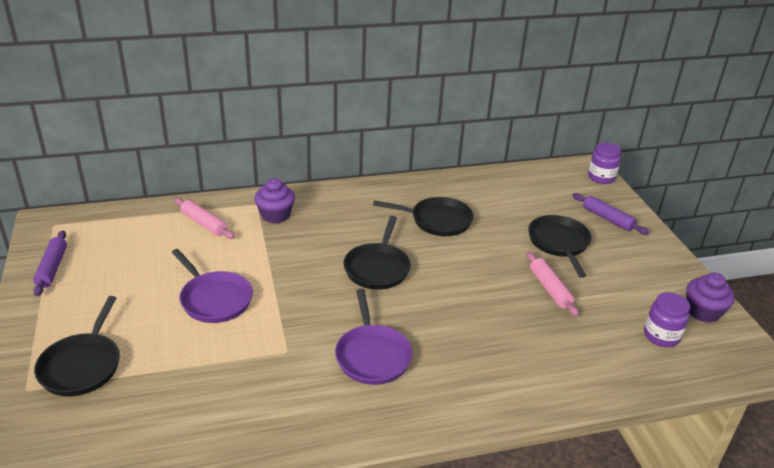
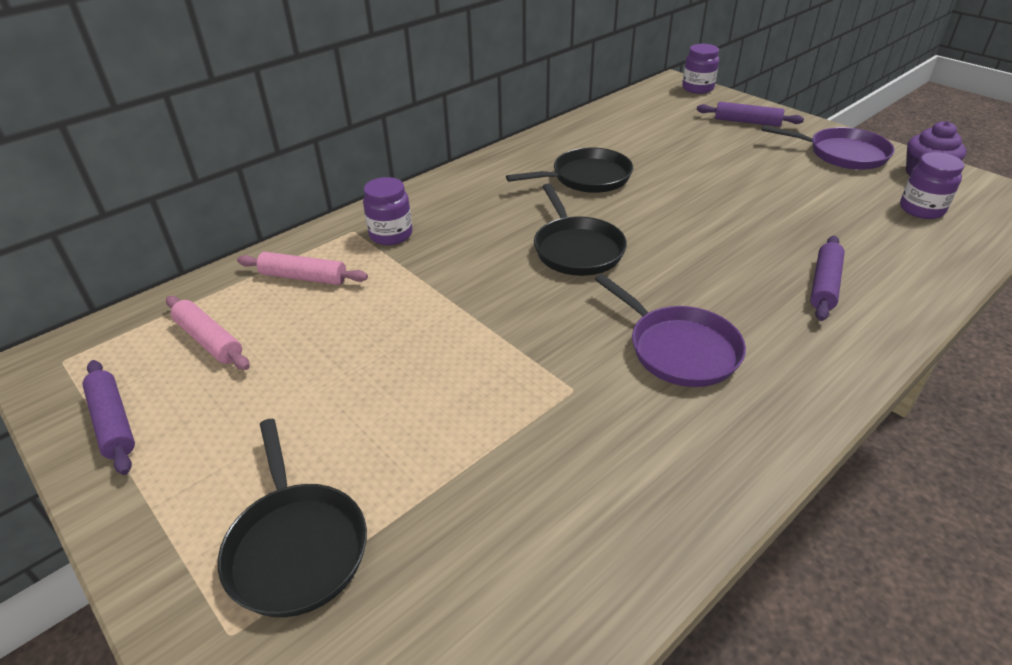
camera: 25 degrees left, 5 degrees up
purple pan [171,249,253,323] -> purple pan moved to [761,125,895,170]
purple cupcake [255,178,295,223] -> purple jar [363,177,412,245]
pink rolling pin [527,252,579,317] -> pink rolling pin moved to [166,296,250,370]
black pan [528,215,592,278] -> none
none -> purple rolling pin [810,236,845,321]

